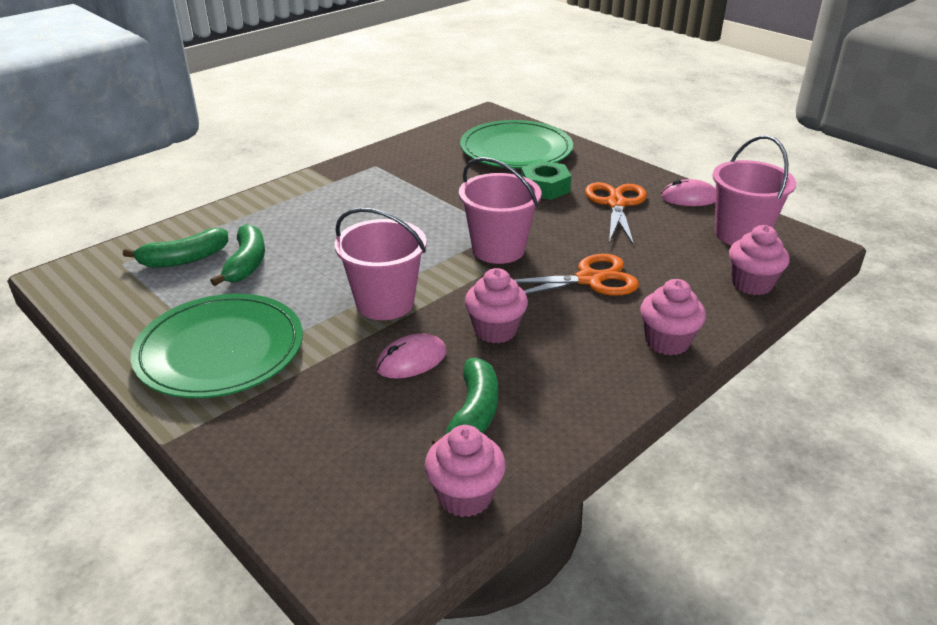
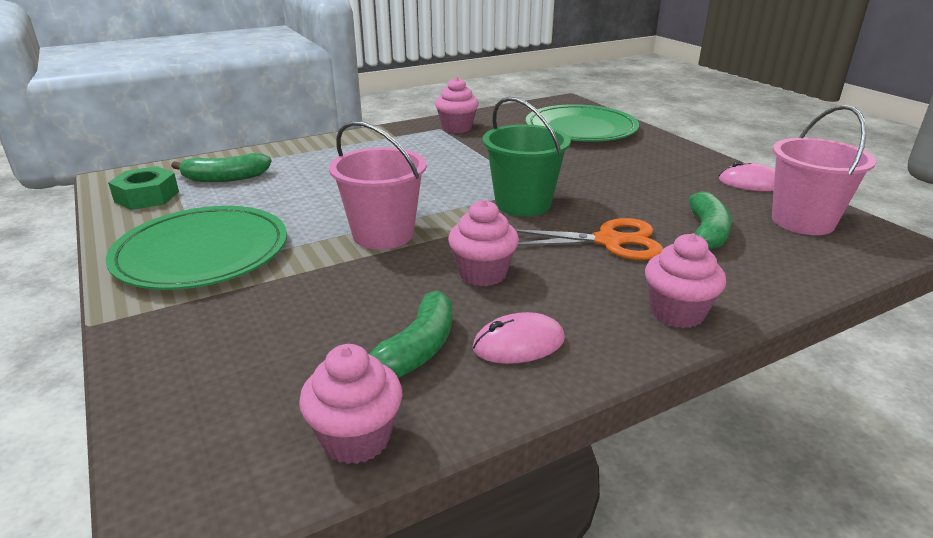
camera: 15 degrees right, 5 degrees down
green banana [210,224,265,286] -> green banana moved to [689,191,732,250]
pink mouse [376,333,447,379] -> pink mouse moved to [472,312,565,364]
pink bucket [459,157,542,264] -> green bucket [482,97,571,216]
green nut [521,160,571,200] -> green nut moved to [108,166,179,210]
orange scissors [585,182,647,246] -> none
pink cupcake [729,225,790,295] -> pink cupcake moved to [435,77,479,133]

